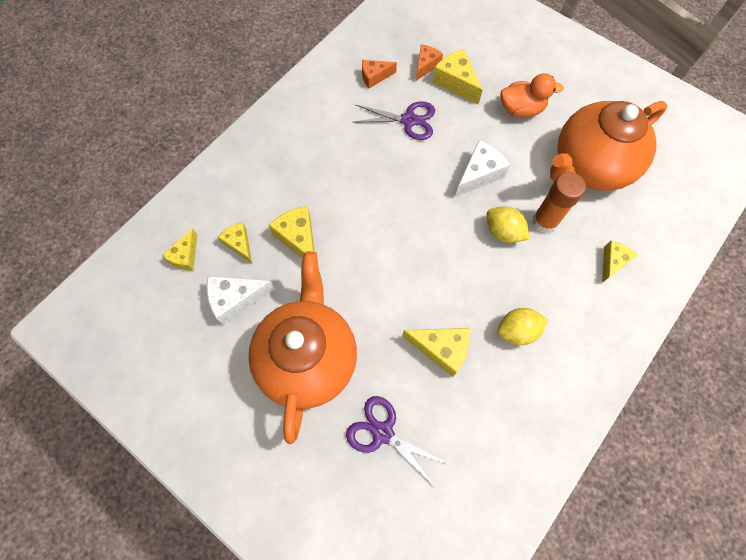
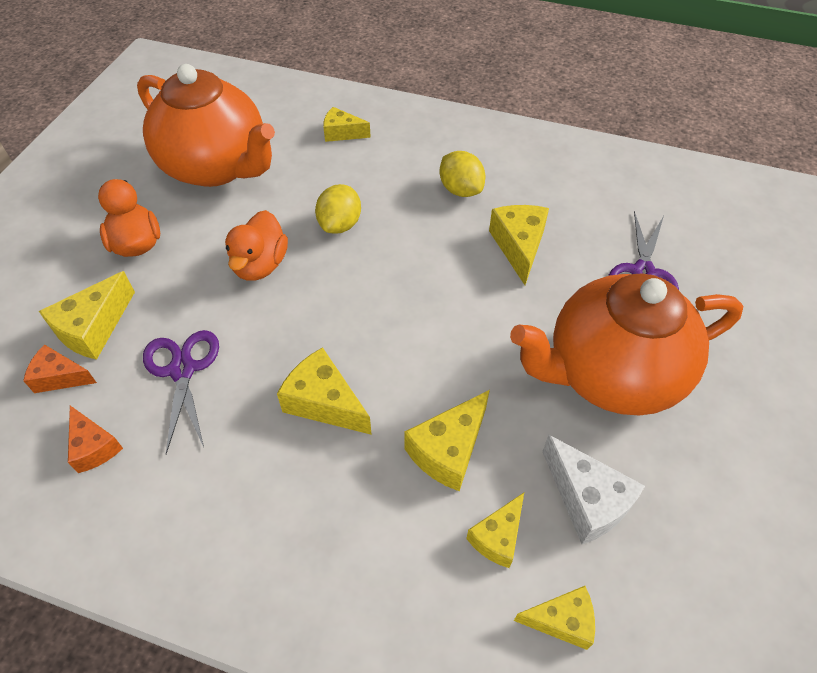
camera: 110 degrees left, 15 degrees down
white cheese [455,140,510,197] -> orange duck [225,210,288,281]
orange glue stick [532,172,586,233] -> none
none -> yellow cheese [277,347,372,435]

